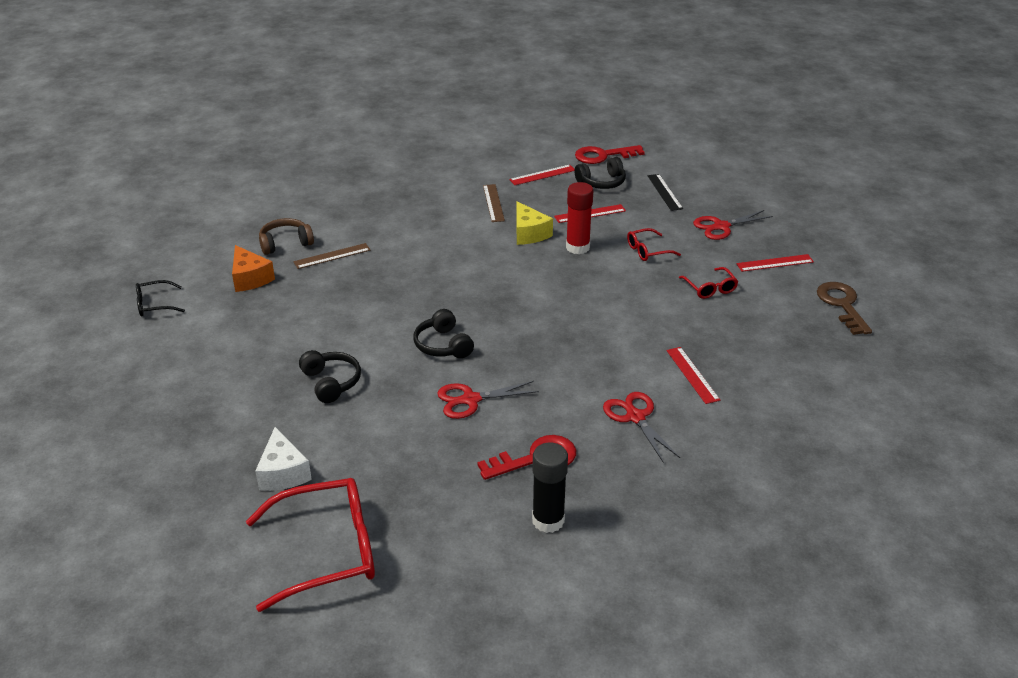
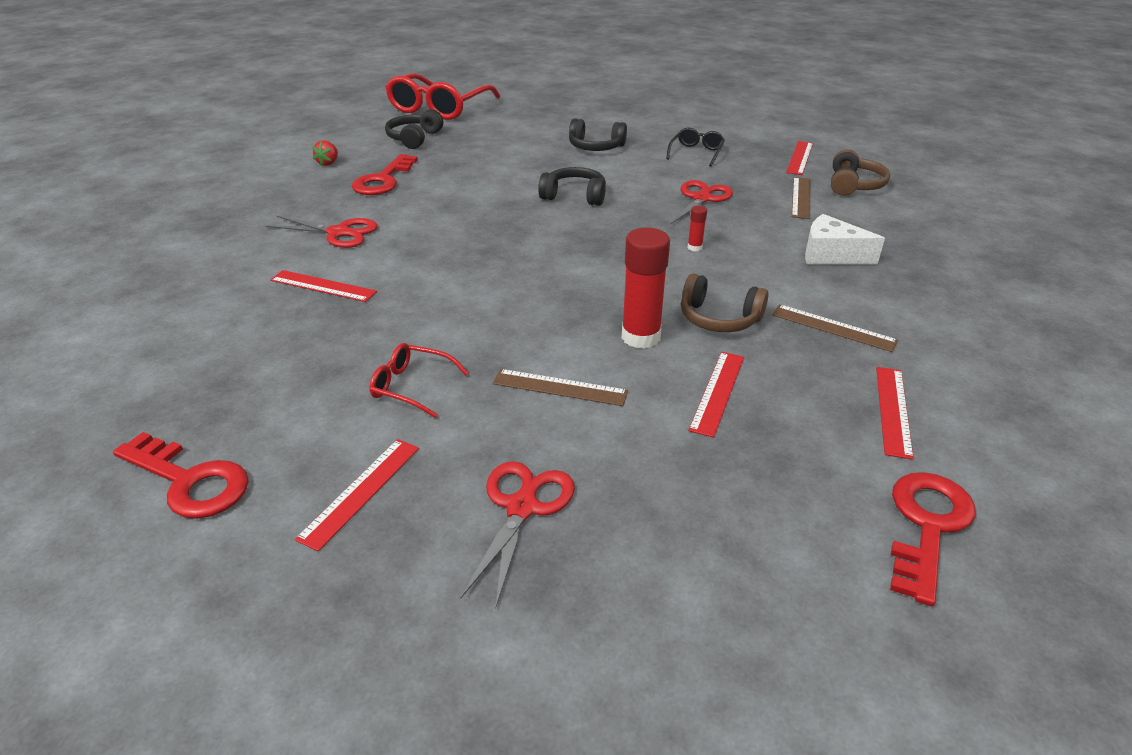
camera: 130 degrees right, 0 degrees up
black glasses [136,280,185,316] -> black glasses moved to [666,128,725,166]
orange cheese [232,245,275,292] -> red ruler [786,141,813,175]
white cheese [255,427,312,491] -> white cheese moved to [805,214,885,265]
red scissors [437,381,539,419] -> red scissors moved to [671,180,733,224]
yellow cheese [516,201,553,245] -> brown headphones [681,273,769,332]
black glue stick [532,443,568,533] -> red strawberry [312,140,338,166]
black headphones [574,157,626,189] -> black headphones moved to [385,109,443,149]
red glasses [627,228,681,261] -> brown ruler [493,369,628,406]
black ruler [647,174,683,211] -> none
brown key [817,282,872,335] -> red key [113,432,249,519]
none -> red glue stick [687,206,707,252]

